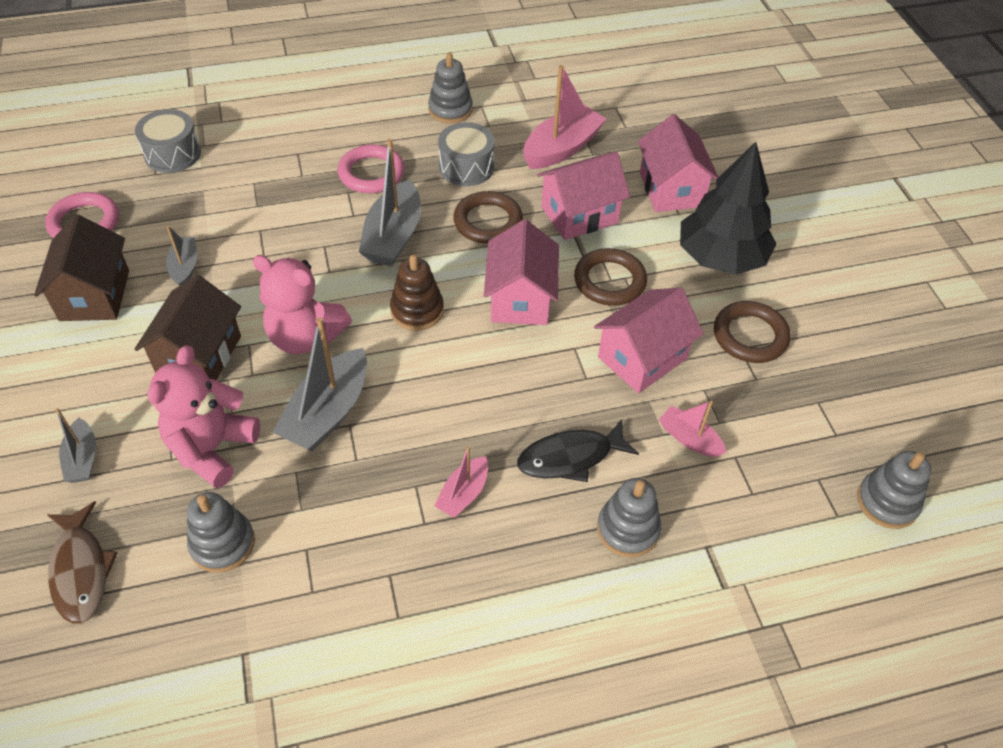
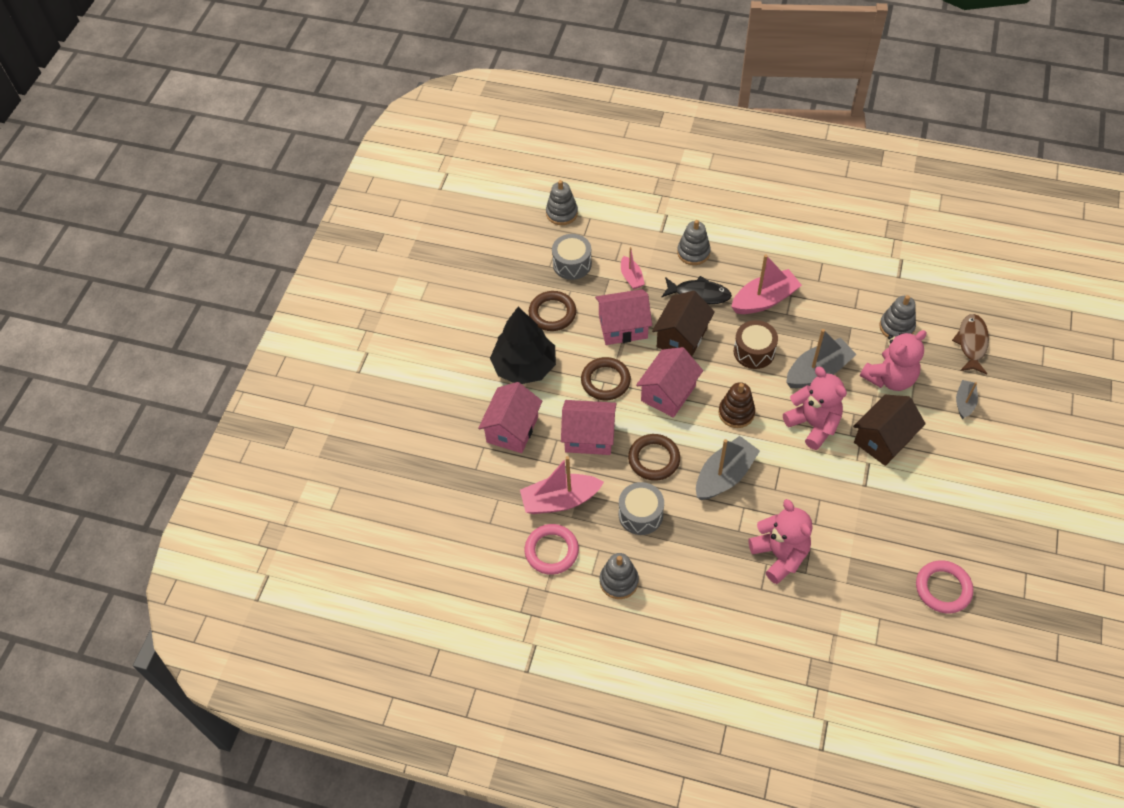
camera: 145 degrees left, 5 degrees up
brown house [34,215,129,321] -> brown house moved to [652,291,715,356]
grey drum [135,109,201,173] -> grey drum moved to [552,234,592,280]
grey boat [166,226,197,286] -> none
pink ring [338,144,405,193] -> pink ring moved to [525,524,579,575]
pink boat [434,446,488,518] -> pink boat [731,254,802,314], size x1.80
none -> brown drum [734,320,778,369]
none -> pink teddy bear [748,499,812,584]

